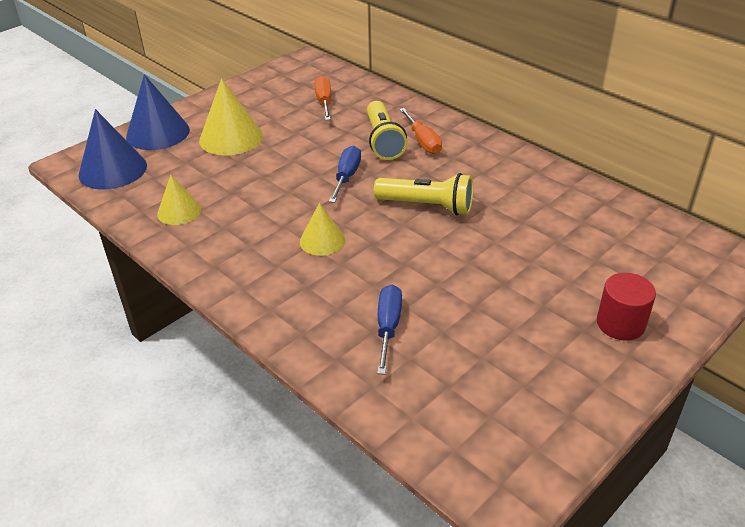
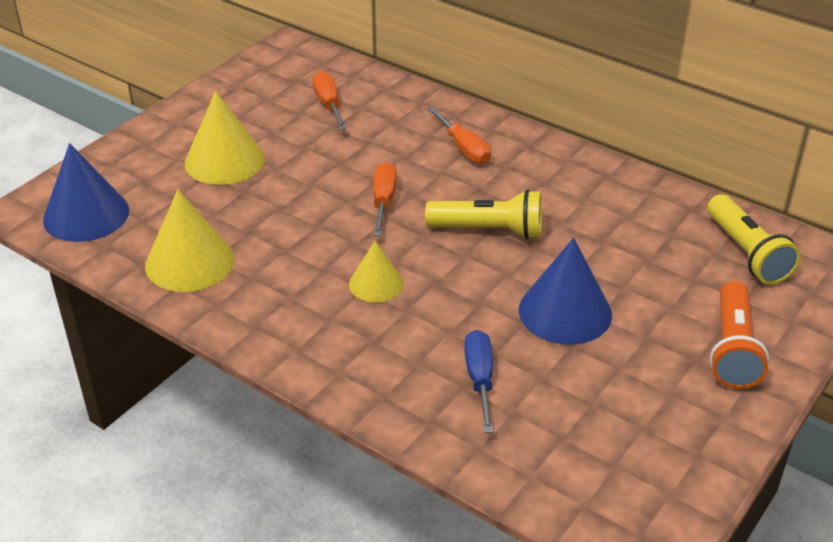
camera: 10 degrees left, 0 degrees up
blue cone [126,74,190,150] -> blue cone moved to [519,238,612,345]
yellow cone [157,175,201,225] -> yellow cone [145,189,235,292], size x1.66
blue screwdriver [329,146,361,203] -> orange screwdriver [373,162,397,236]
yellow flashlight [367,101,407,160] -> yellow flashlight moved to [707,194,801,284]
red cylinder [597,273,656,341] -> orange flashlight [710,281,769,389]

